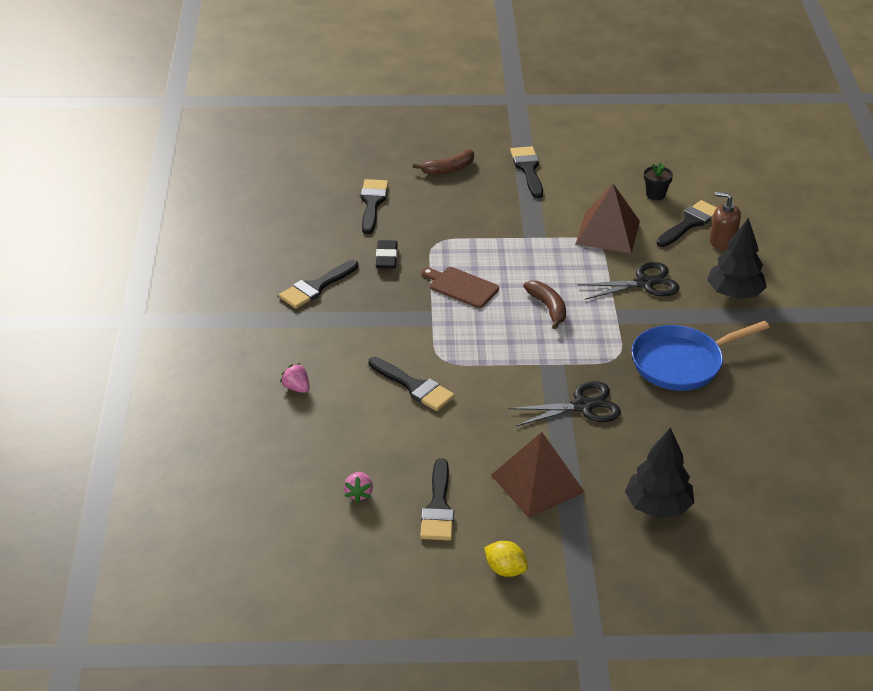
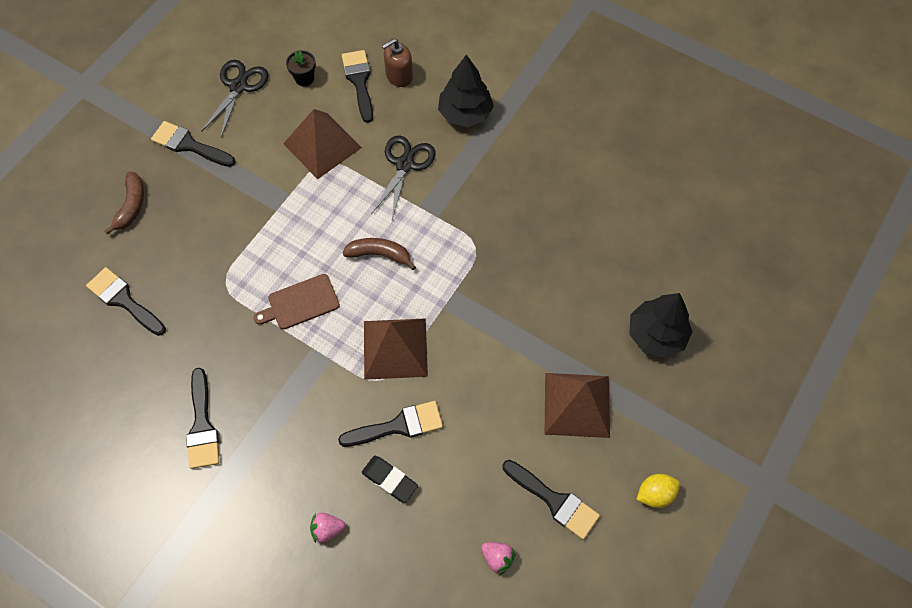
camera: 55 degrees left, 25 degrees up
black eraser [376,240,397,269] -> black eraser moved to [362,456,418,503]
black scissors [509,381,621,426] -> black scissors moved to [201,60,269,137]
blue pan [631,321,770,391] -> none
none -> brown pyramid [364,318,428,380]

